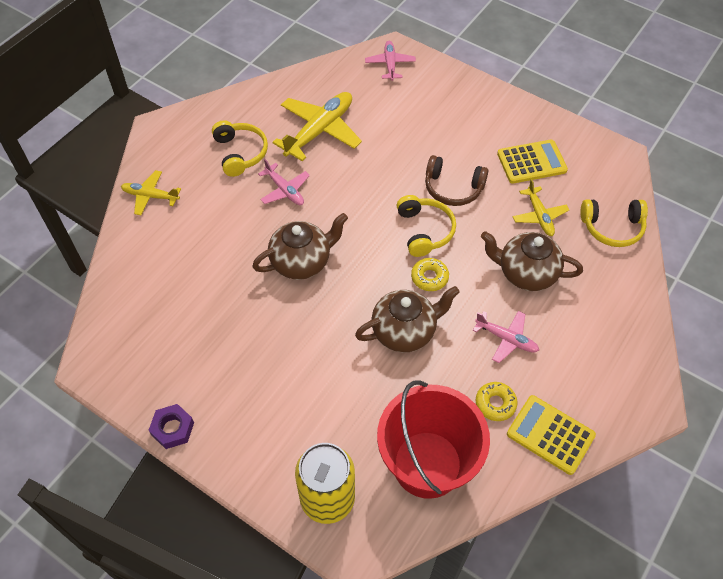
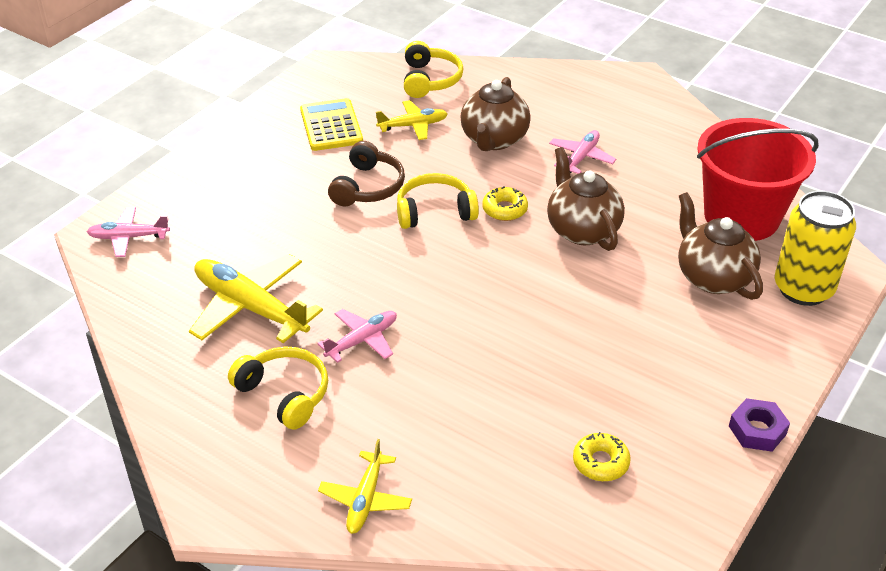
camera: 90 degrees left, 15 degrees down
yellow headphones [212,120,268,177] -> yellow headphones turned 60 degrees clockwise [228,347,328,430]
brown teapot [252,213,348,280] -> brown teapot moved to [678,192,763,300]
yellow donut [476,382,518,421] -> yellow donut moved to [573,432,631,481]
yellow calculator [507,395,596,475] -> none

